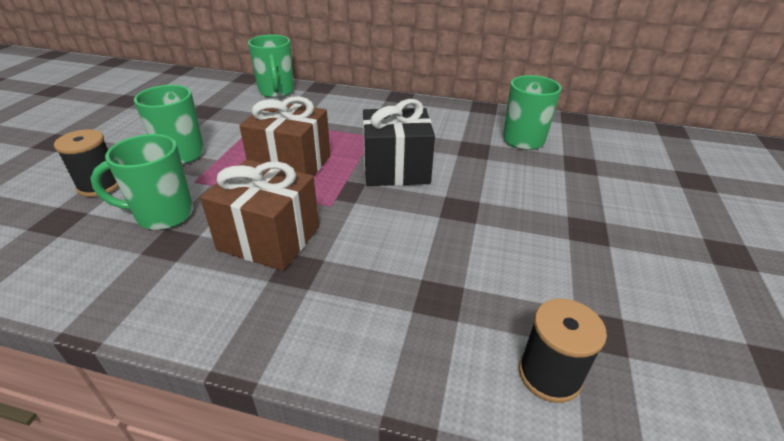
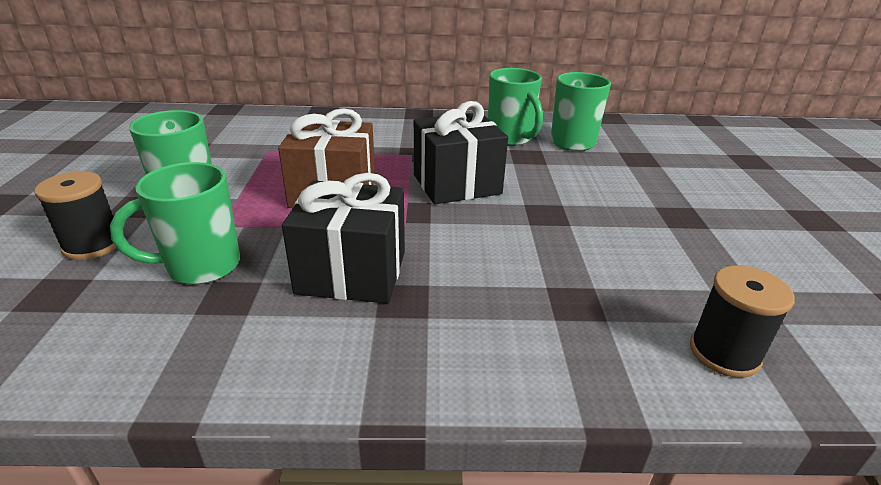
camera: 15 degrees left, 5 degrees down
brown gift [200,159,319,271] -> black gift [282,173,405,304]
green mug [248,34,294,98] -> green mug moved to [488,68,543,146]

